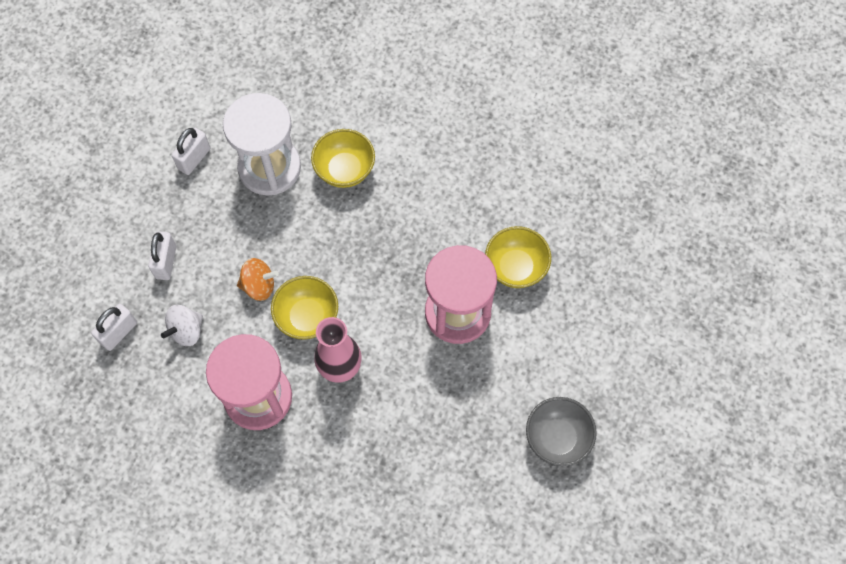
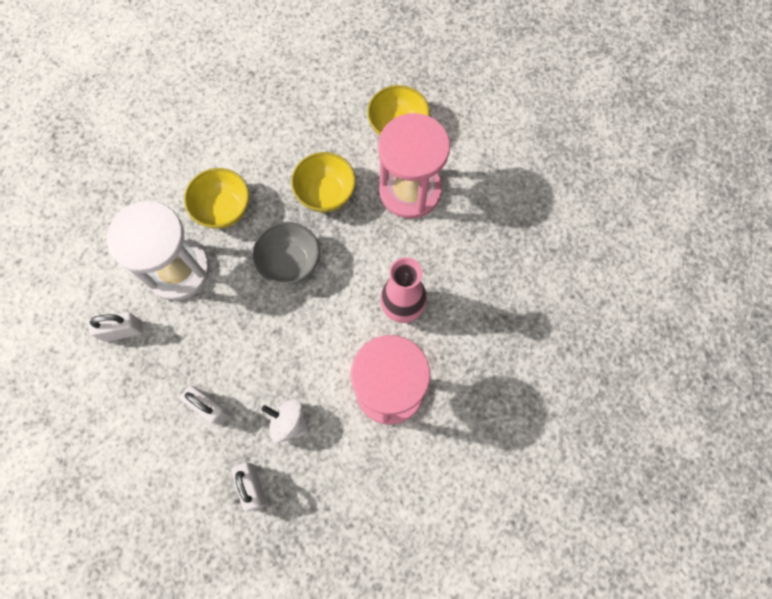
camera: 60 degrees left, 5 degrees up
white spinning top [161,305,203,346] -> white spinning top turned 135 degrees clockwise [261,399,309,442]
white padlock [172,128,210,175] -> white padlock turned 75 degrees counterclockwise [89,312,143,342]
orange spinning top [237,258,279,301] -> none
yellow bowl [271,276,338,340] -> yellow bowl moved to [291,152,356,212]
grey bowl [526,397,597,466] -> grey bowl moved to [253,222,320,285]

